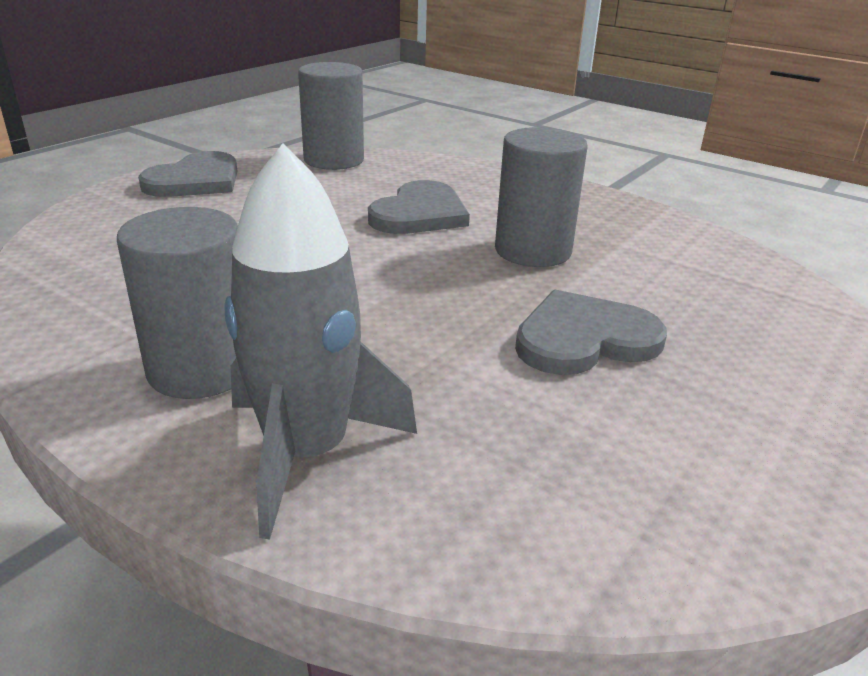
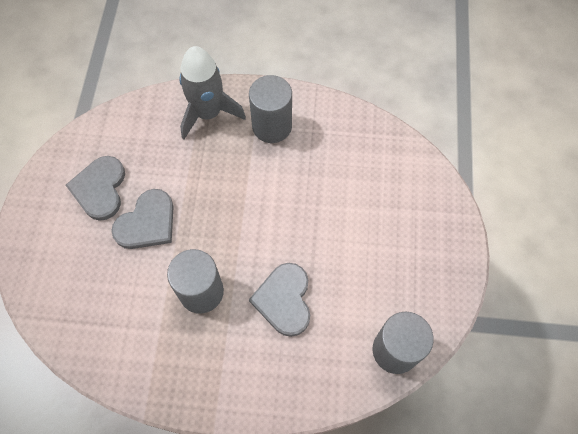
camera: 150 degrees right, 35 degrees up
grey heart [138,151,237,197] -> grey heart moved to [66,156,125,221]

